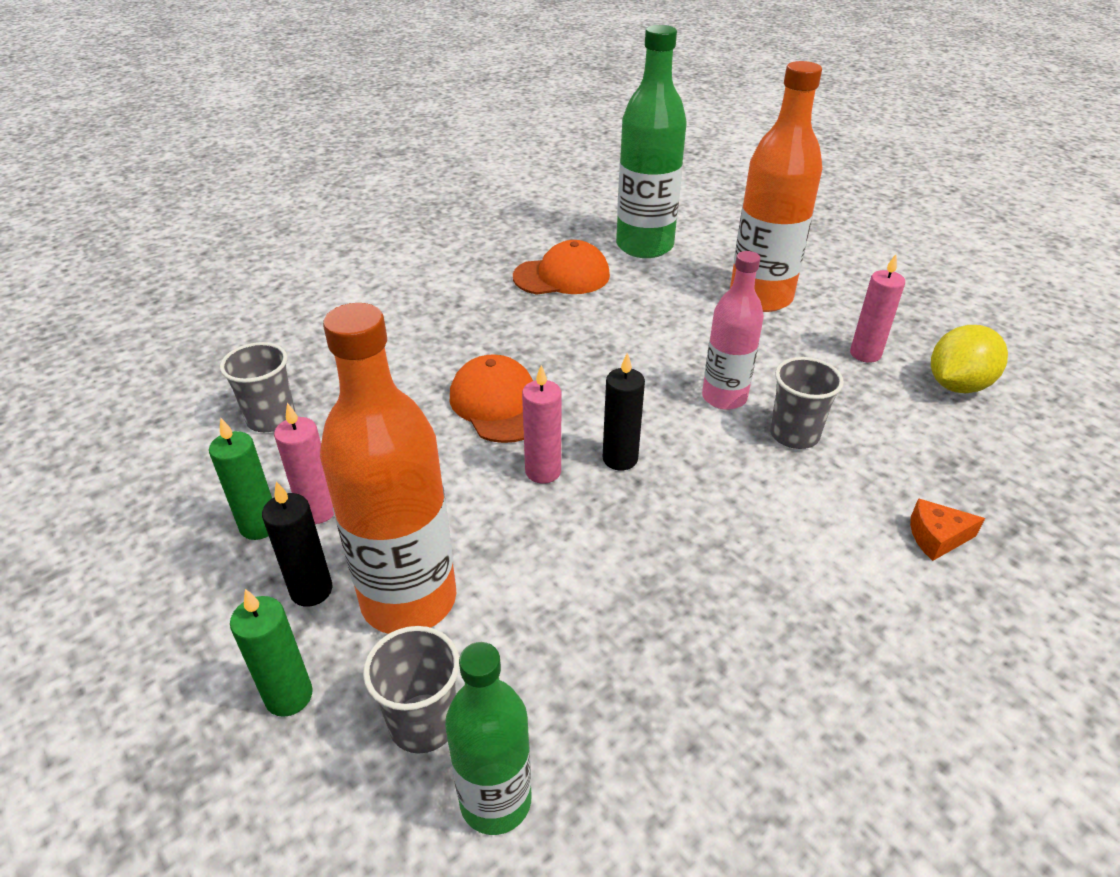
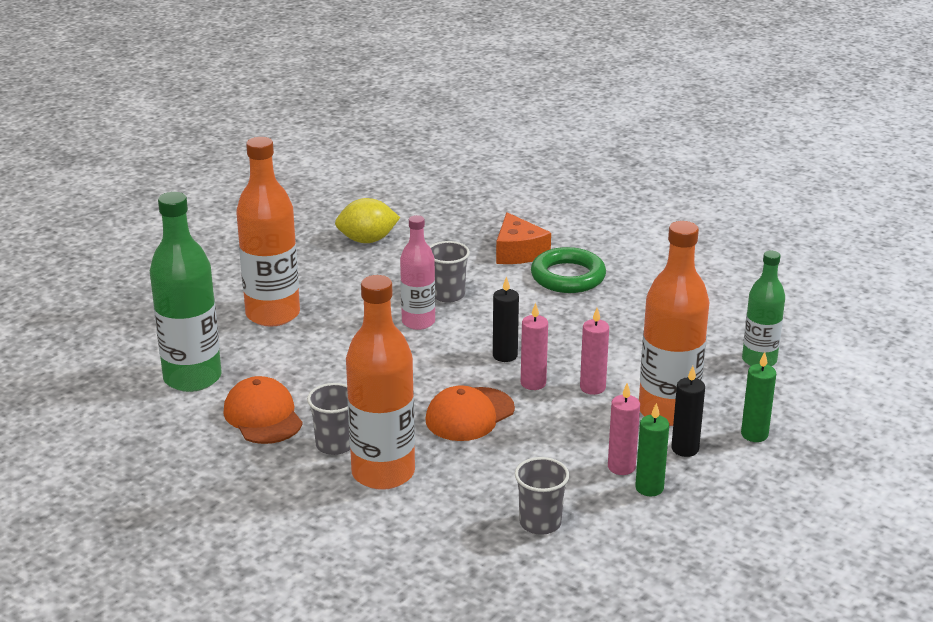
camera: 105 degrees left, 10 degrees down
grey cup [363,626,460,753] -> grey cup moved to [307,383,350,455]
pink candle [850,254,905,363] -> pink candle moved to [580,308,609,395]
orange cheese [910,498,985,561] -> orange cheese [496,212,551,264], size x1.69
yellow lemon [931,325,1008,393] -> yellow lemon turned 45 degrees counterclockwise [335,198,400,243]
none -> orange bottle [346,275,415,490]
none -> green ring [531,247,606,293]

